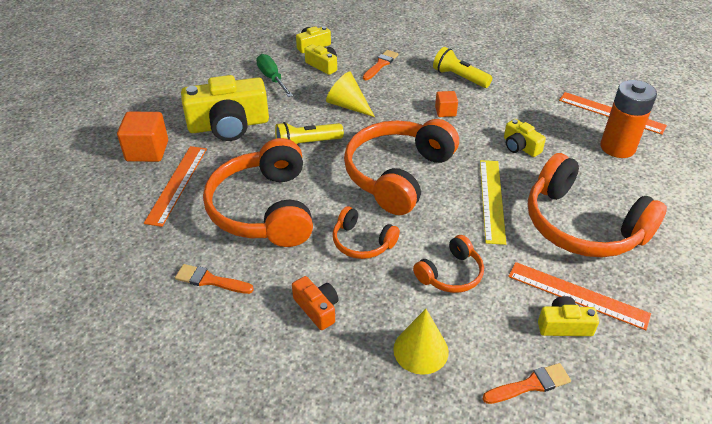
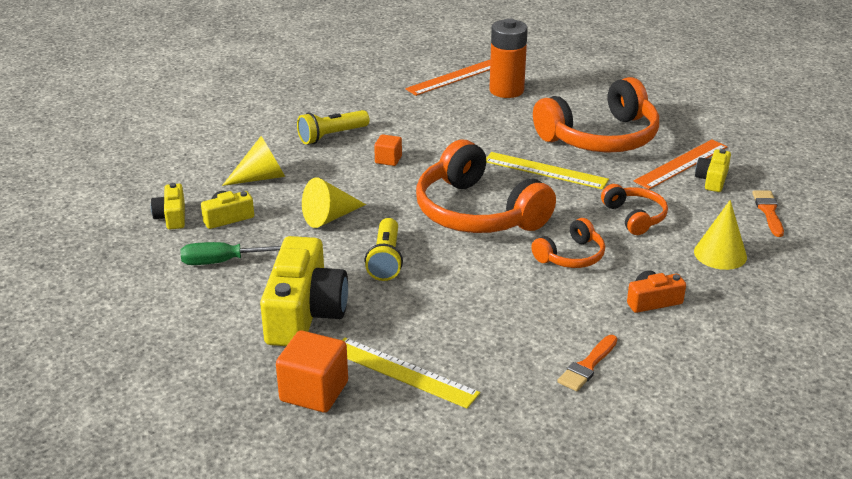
camera: 70 degrees left, 10 degrees down
orange ruler [144,146,207,227] -> yellow ruler [343,337,480,408]
orange headphones [203,138,313,247] -> none
orange brush [363,50,399,80] -> yellow cone [222,136,285,186]
yellow camera [504,119,546,157] -> none

